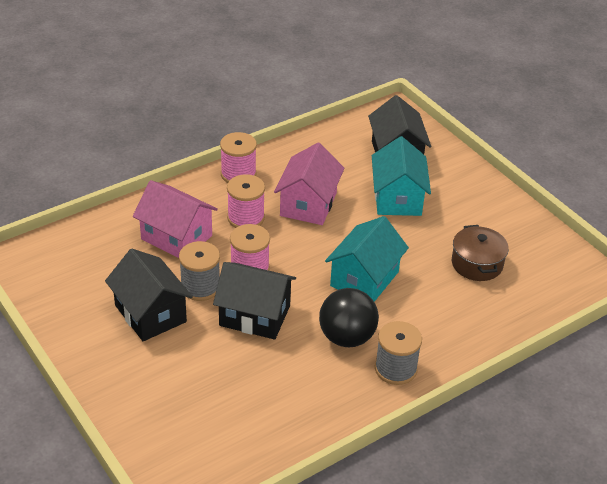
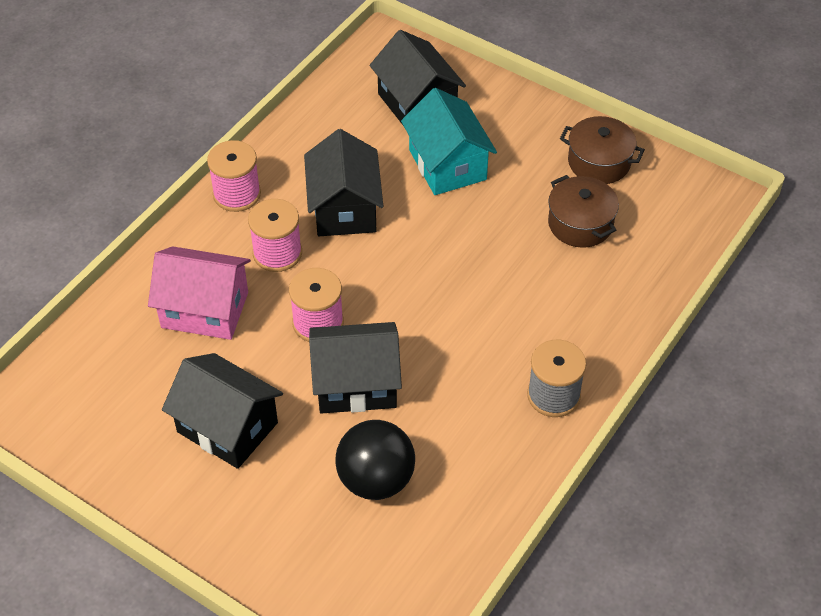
camera: 20 degrees left, 10 degrees up
grey spool [179,241,220,301] -> none
pink house [274,143,344,225] -> black house [304,129,384,236]
black ball [319,288,379,347] -> black ball moved to [336,420,415,500]
turquoise house [325,216,409,302] -> none
none -> brown pot [560,116,645,184]

